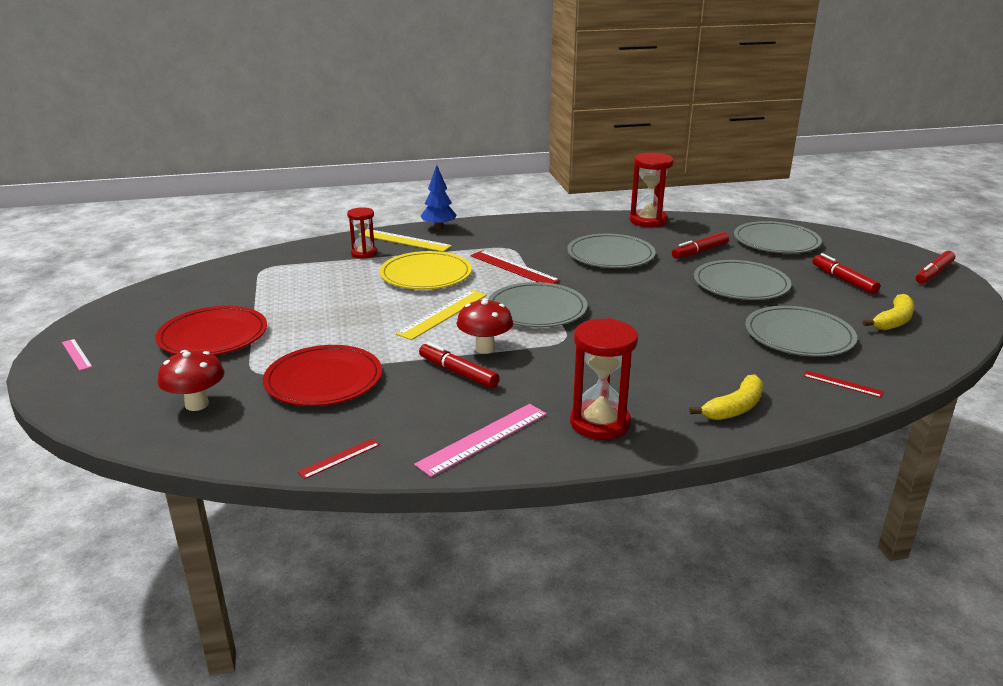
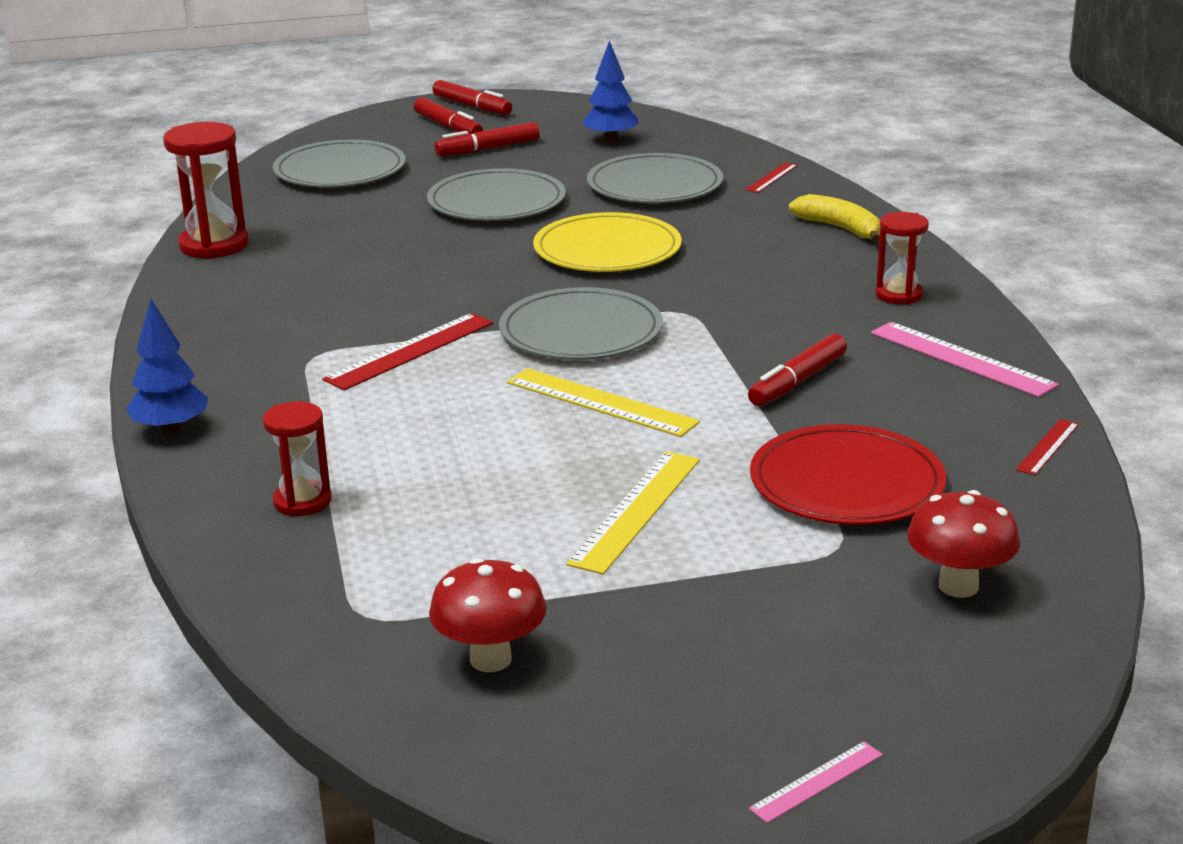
camera: 90 degrees left, 0 degrees up
red plate [155,306,267,355] -> none
red ruler [297,438,380,479] -> red ruler turned 75 degrees clockwise [1016,419,1079,475]
yellow ruler [358,229,452,252] -> yellow ruler moved to [566,451,700,575]
yellow plate [379,251,472,289] -> yellow plate moved to [533,212,682,272]
red mushroom [457,298,513,354] -> red mushroom moved to [429,558,547,672]
grey plate [567,233,656,268] -> none
red hourglass [570,318,638,440] -> red hourglass [876,212,929,304], size x0.63
red marker [672,232,729,259] -> red marker moved to [414,97,483,134]
yellow banana [863,294,915,330] -> blue tree [582,40,638,142]

